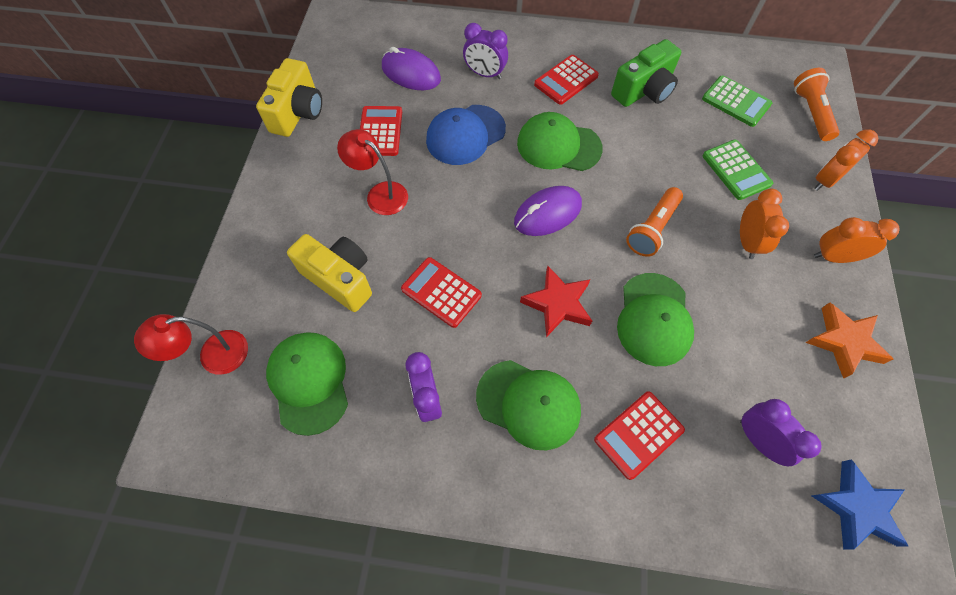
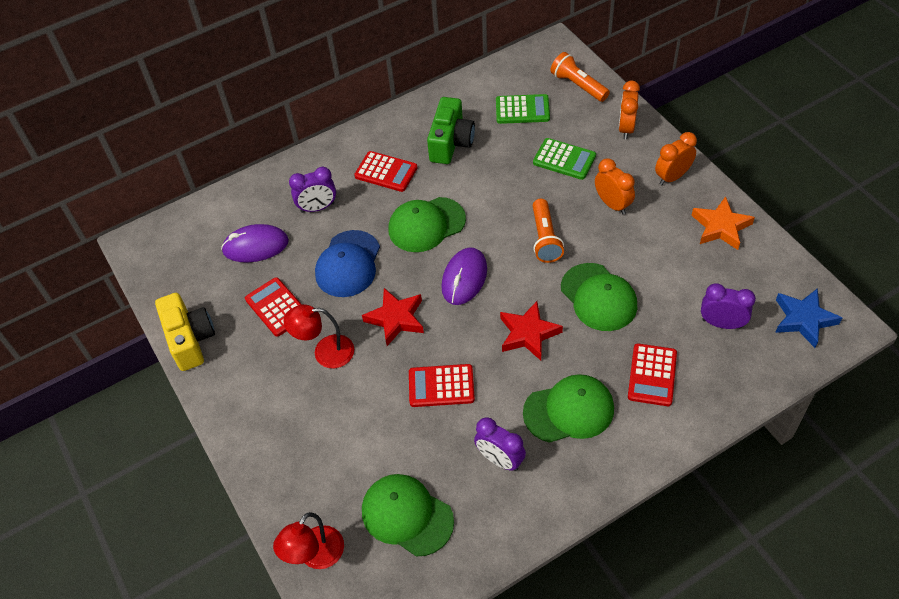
camera: 35 degrees left, 10 degrees down
yellow camera [287,234,372,312] -> none
red calculator [534,55,599,105] -> red calculator turned 75 degrees counterclockwise [354,151,418,192]
none -> red star [362,288,424,346]

